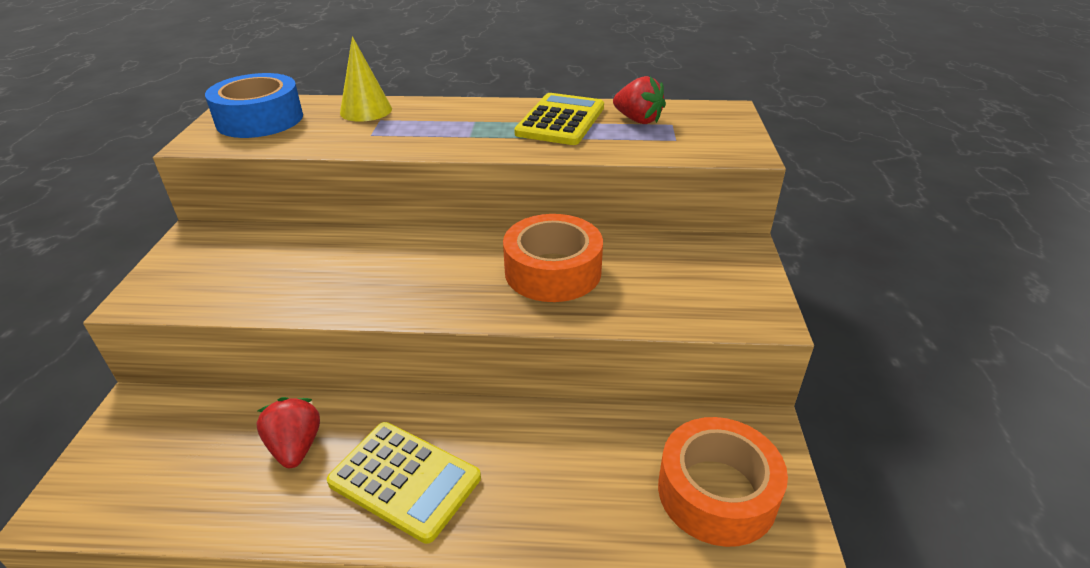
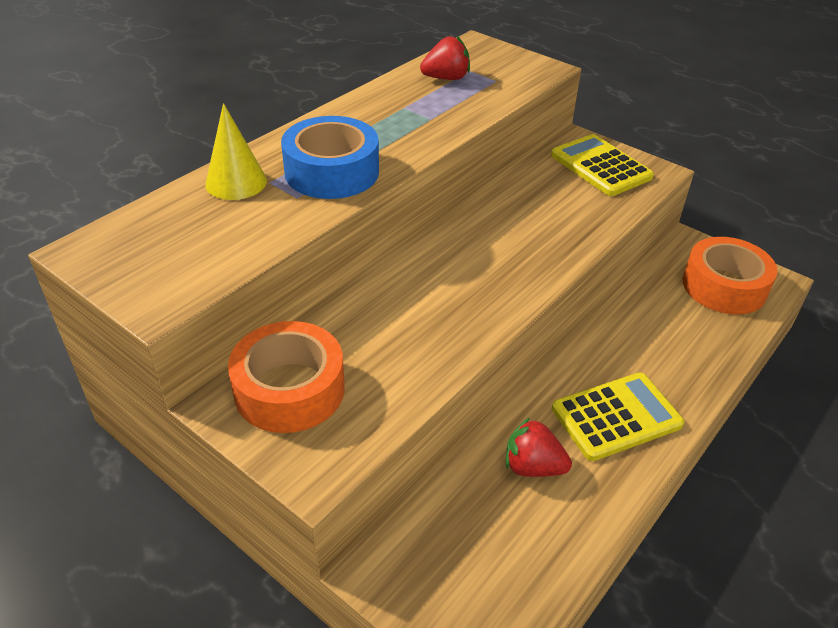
camera: 55 degrees left, 5 degrees up
blue tape [205,73,303,138] -> blue tape moved to [281,116,379,199]
orange tape [503,214,603,302] -> orange tape moved to [228,321,345,433]
yellow calculator [514,93,604,145] -> yellow calculator moved to [551,134,654,196]

